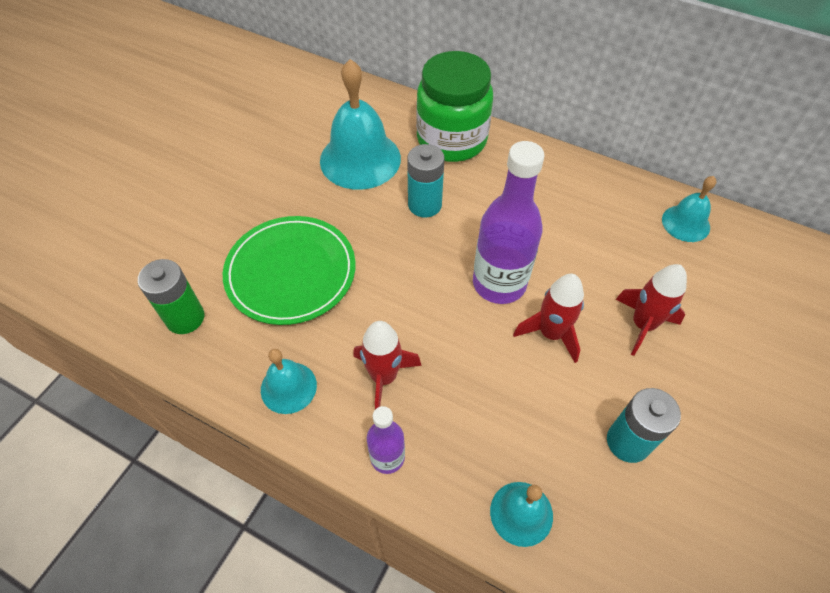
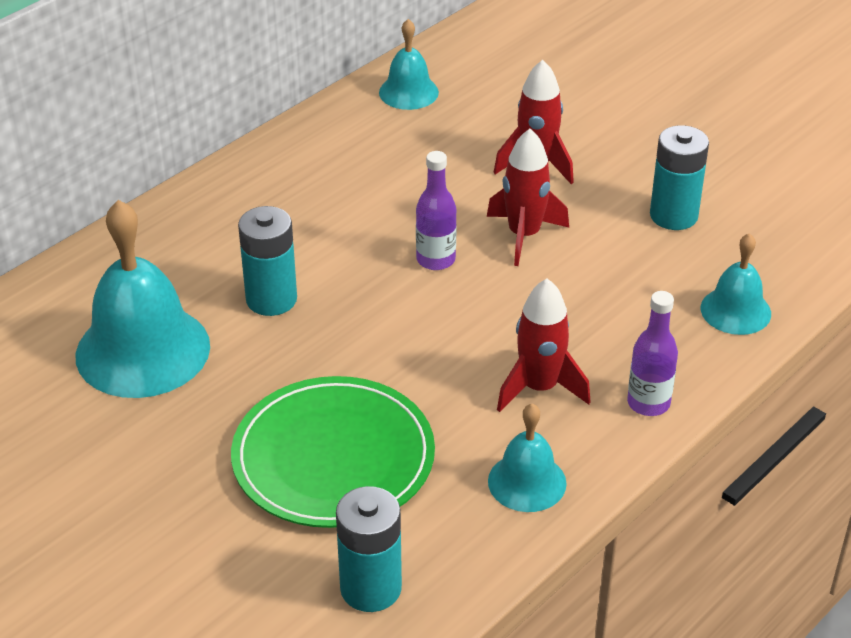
camera: 75 degrees left, 15 degrees down
green battery [138,259,204,334] -> turquoise battery [336,486,402,612]
green jar [416,51,493,162] -> none
purple bottle [473,141,545,304] -> purple bottle [416,151,457,270], size x0.54

